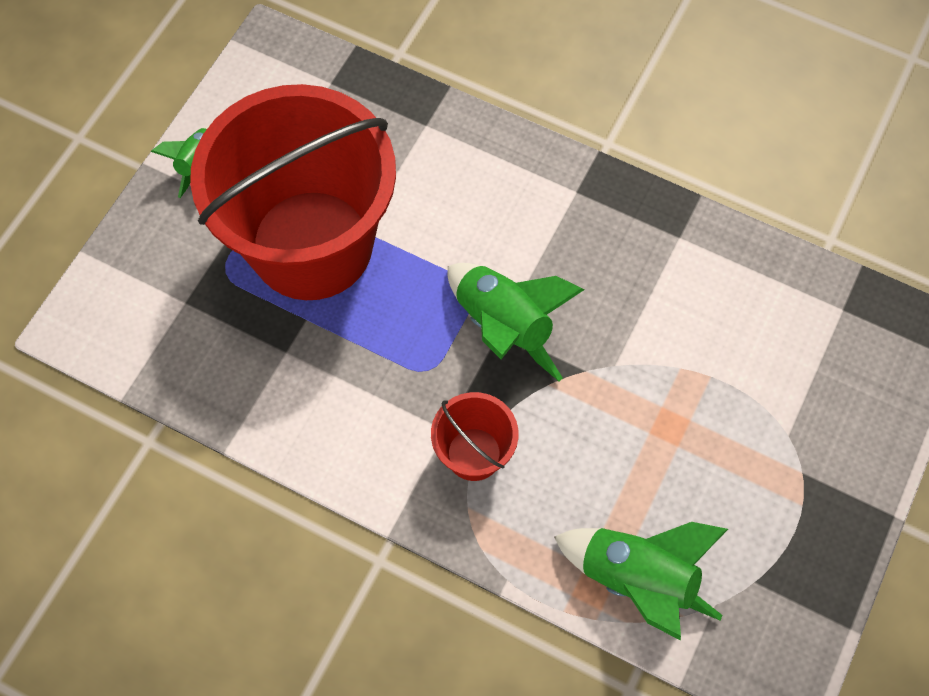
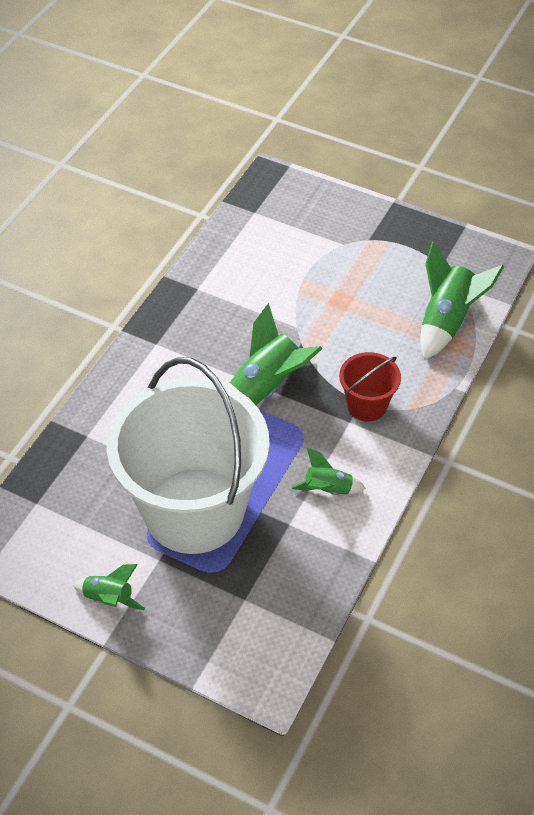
camera: 90 degrees left, 15 degrees down
red bucket [190,84,396,300] -> white bucket [107,357,270,554]
none -> green rocket [292,447,366,495]

